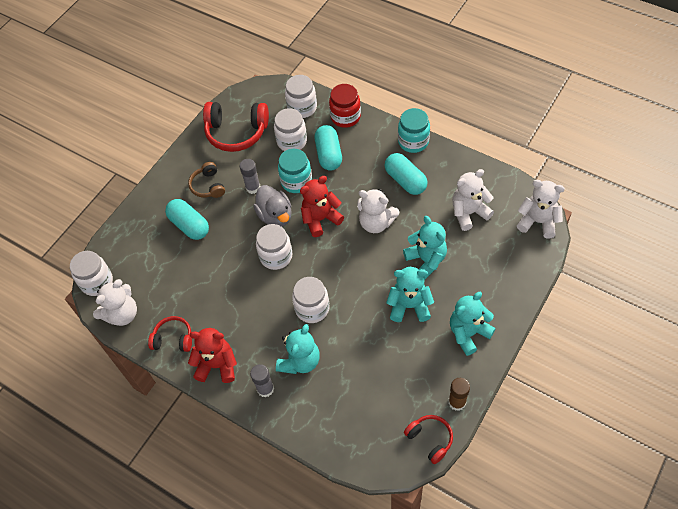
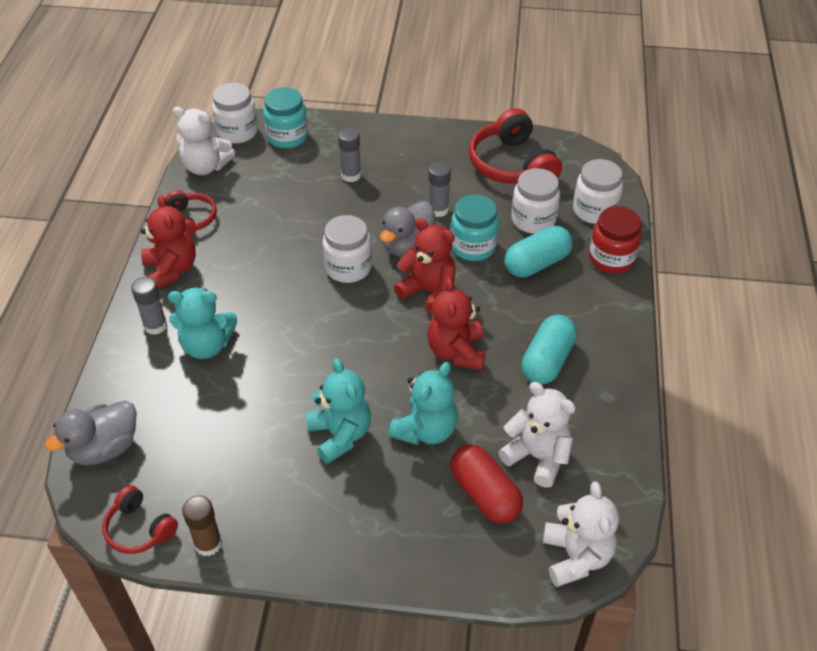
camera: 60 degrees right, 10 degrees down
turquoise capsule [165,199,209,240] -> grey glue stick [338,128,361,182]
brown headphones [188,162,225,198] -> none
white jar [292,277,330,323] -> none
white teddy bear [357,189,399,233] -> red teddy bear [427,277,485,370]
turquoise jar [398,108,430,153] -> turquoise jar moved to [263,87,308,149]
red headphones [404,415,453,464] -> red headphones turned 105 degrees clockwise [102,485,178,554]
turquoise teddy bear [450,292,496,356] -> none
none -> grey duck [45,401,137,465]
none -> red capsule [450,444,523,524]

